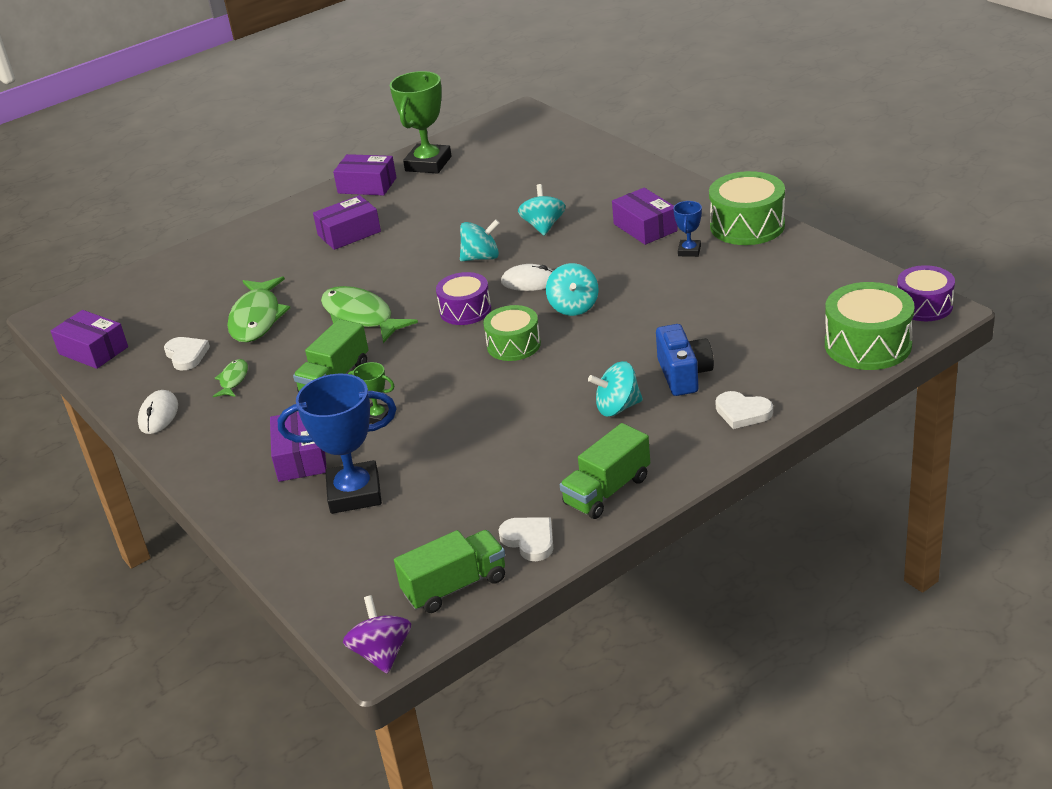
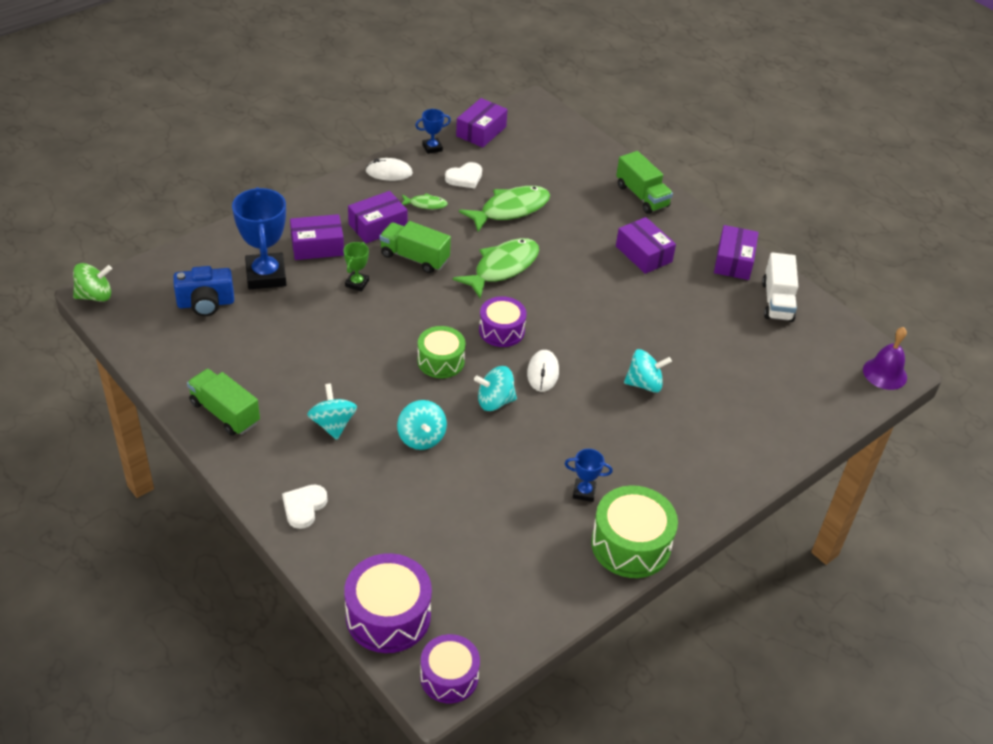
camera: 80 degrees right, 10 degrees up
green fish [227,276,290,343] -> green fish turned 150 degrees clockwise [459,186,550,232]
purple spinning top [343,595,411,674] -> green spinning top [73,263,112,302]
green trophy [390,71,452,174] -> white truck [762,253,798,322]
green truck [394,530,505,613] -> green truck moved to [616,151,673,214]
turquoise spinning top [460,220,500,261] -> turquoise spinning top moved to [397,400,447,450]
white heart [498,518,553,561] -> none
purple box [612,188,678,245] -> purple box moved to [348,191,407,243]
blue camera [656,324,714,396] -> blue camera moved to [173,266,234,316]
green drum [825,282,915,370] -> purple drum [344,553,432,653]
none -> blue trophy [415,109,451,154]
none -> purple bell [863,327,907,390]

